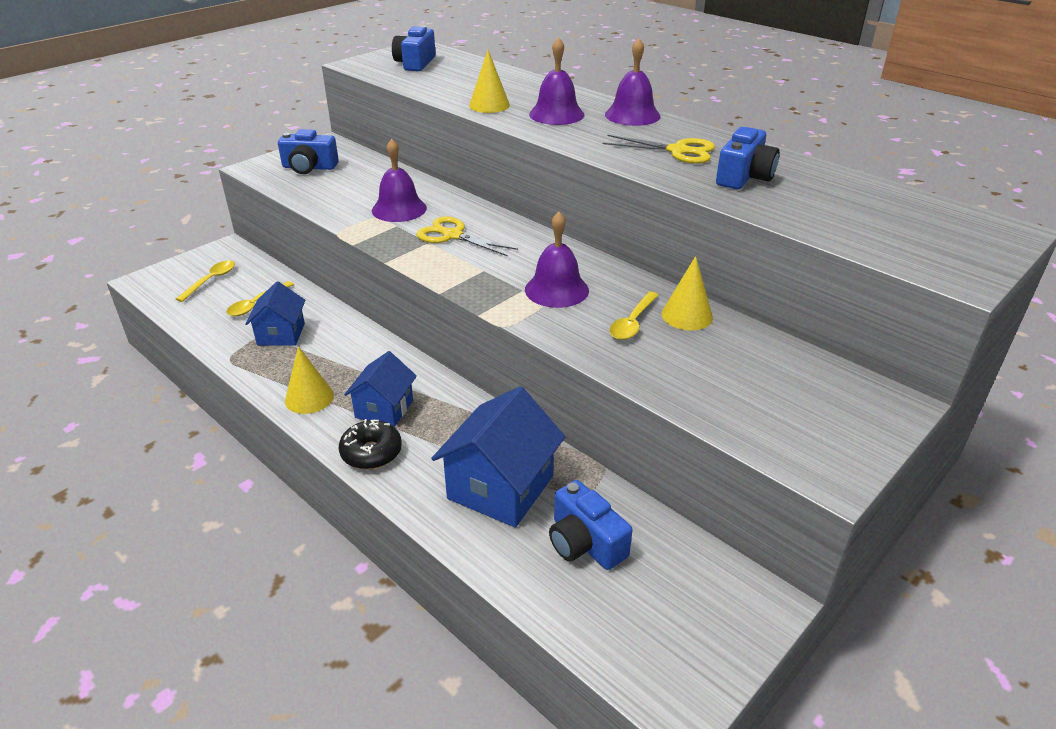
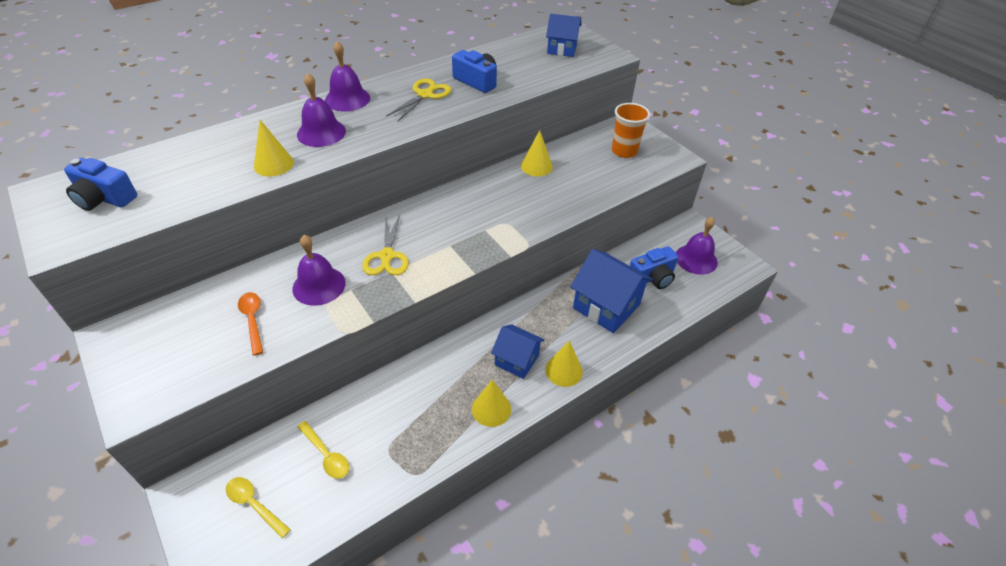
camera: 80 degrees left, 10 degrees up
blue house [245,281,306,346] -> blue house moved to [546,14,581,57]
blue camera [278,129,339,174] -> none
black donut [339,419,402,469] -> yellow cone [545,340,583,387]
yellow scissors [416,216,518,256] -> yellow scissors turned 45 degrees counterclockwise [362,215,409,275]
purple bell [525,212,589,308] -> purple bell moved to [676,217,718,275]
yellow spoon [609,292,659,340] -> none
none -> orange spoon [238,292,263,356]
none -> orange cup [612,103,650,158]

